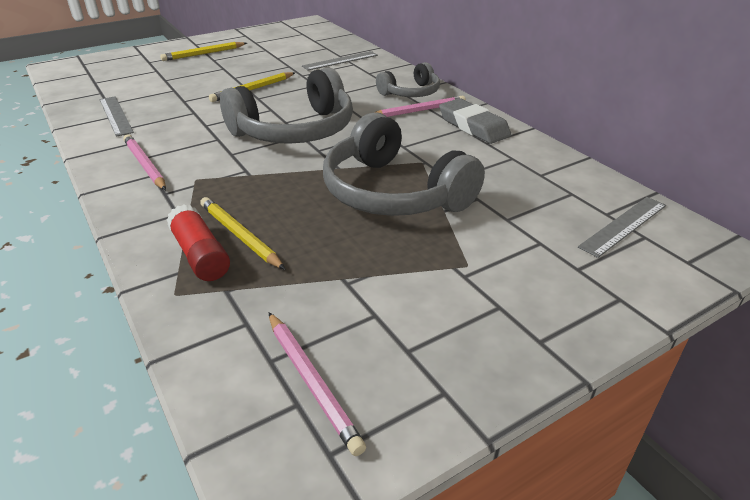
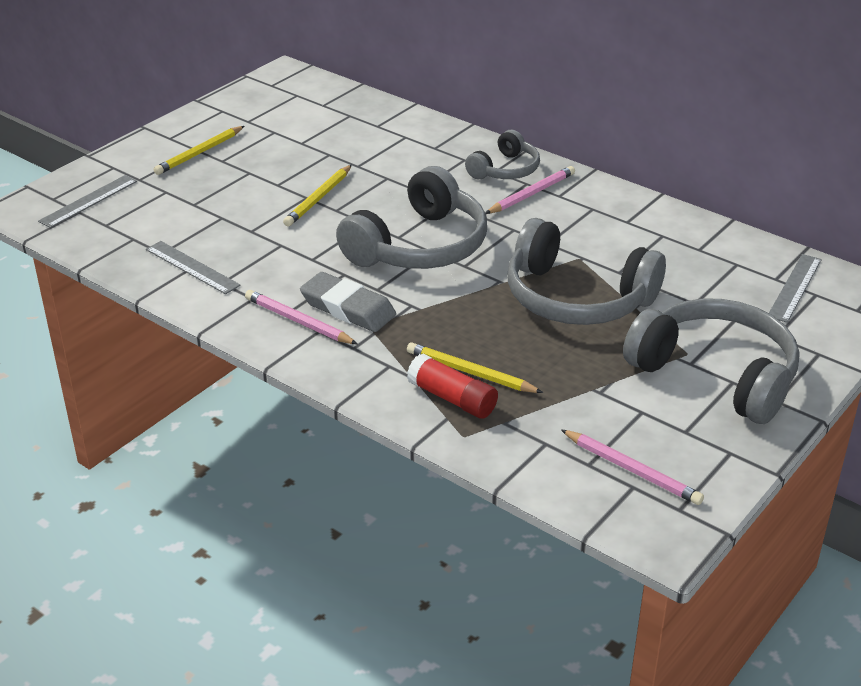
camera: 20 degrees left, 0 degrees up
grey ruler [302,51,378,70] -> grey ruler moved to [38,175,137,228]
grey eraser [439,98,511,144] -> grey eraser moved to [300,272,396,332]
none -> grey headphones [623,298,799,424]

